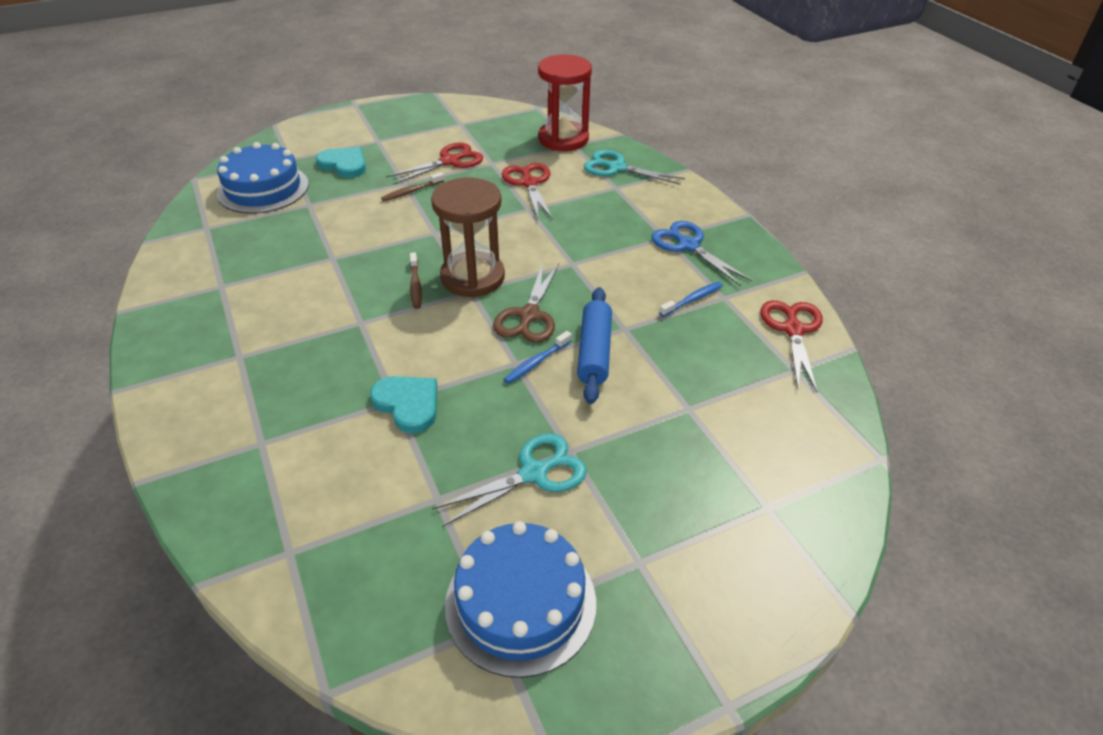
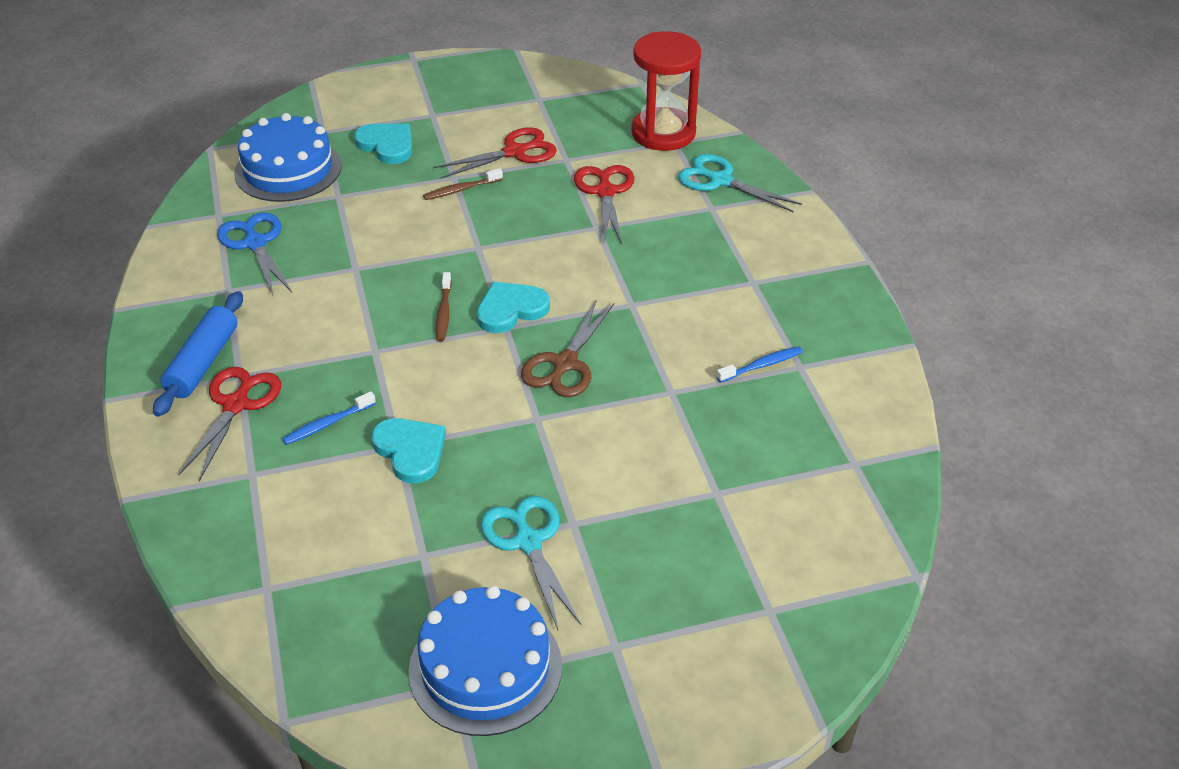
camera: 10 degrees right, 0 degrees up
brown hourglass [431,177,505,297] -> turquoise heart [476,282,550,333]
turquoise scissors [432,433,587,527] -> turquoise scissors turned 90 degrees counterclockwise [480,496,581,630]
blue toothbrush [504,331,572,384] -> blue toothbrush moved to [282,391,376,445]
blue rolling pin [577,287,612,404] -> blue rolling pin moved to [153,291,243,417]
blue scissors [652,221,752,286] -> blue scissors moved to [217,212,292,295]
red scissors [761,300,823,392] -> red scissors moved to [178,367,281,481]

